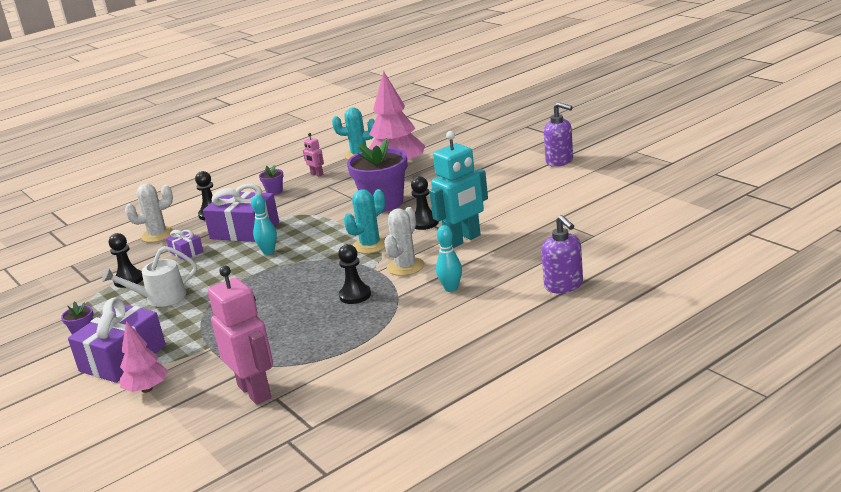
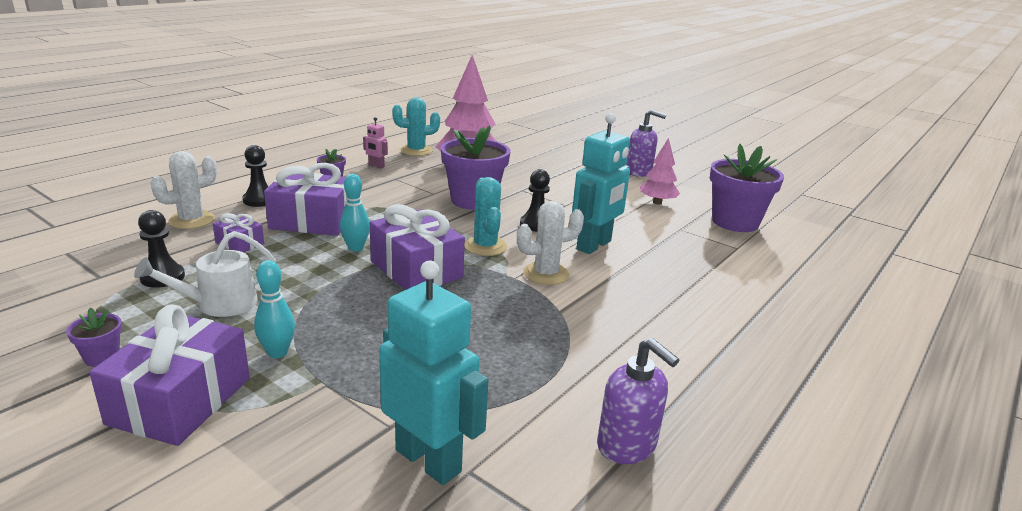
camera: 20 degrees left, 0 degrees up
pink tree [120,321,168,393] -> pink tree moved to [640,138,680,204]
pink robot [208,266,273,405] -> turquoise robot [379,261,489,485]
black pawn [338,244,371,304] -> none
turquoise cactus [344,189,386,254] -> turquoise cactus turned 45 degrees counterclockwise [465,177,507,256]
white cactus [384,207,424,276] -> white cactus turned 60 degrees clockwise [517,201,584,285]
turquoise bowling pin [436,225,462,292] -> turquoise bowling pin moved to [254,260,295,358]
purple soap dispenser [541,215,583,293] -> purple soap dispenser moved to [597,338,679,464]
none -> purple gift [370,204,465,290]
none -> purple flower pot [710,144,784,232]

